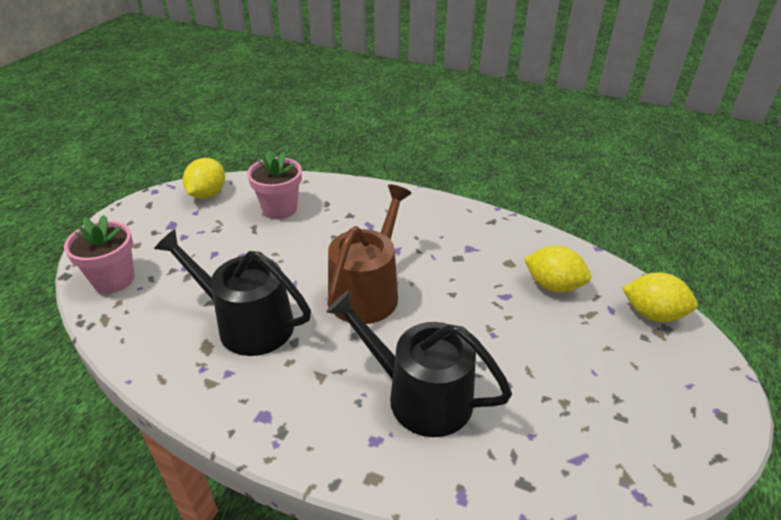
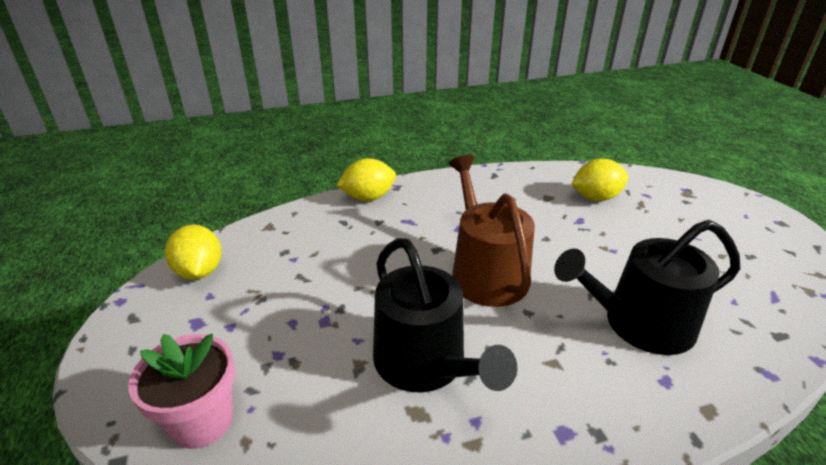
camera: 40 degrees left, 5 degrees down
black watering can [154,229,311,356] -> black watering can turned 105 degrees counterclockwise [373,238,517,393]
pink flower pot [247,151,302,219] -> none
yellow lemon [622,273,698,322] -> yellow lemon moved to [337,158,396,201]

